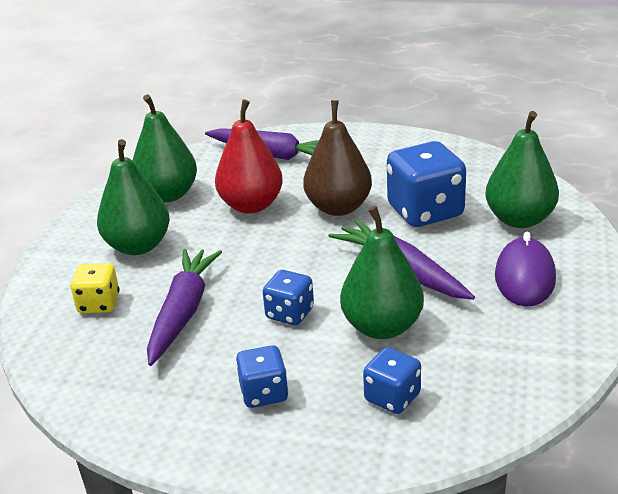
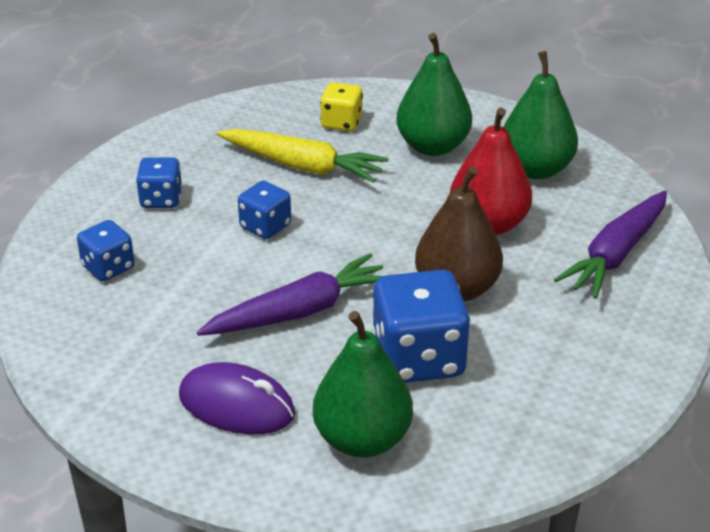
camera: 100 degrees right, 5 degrees up
purple carrot [147,249,222,366] -> yellow carrot [217,129,389,183]
green pear [340,206,424,339] -> none

